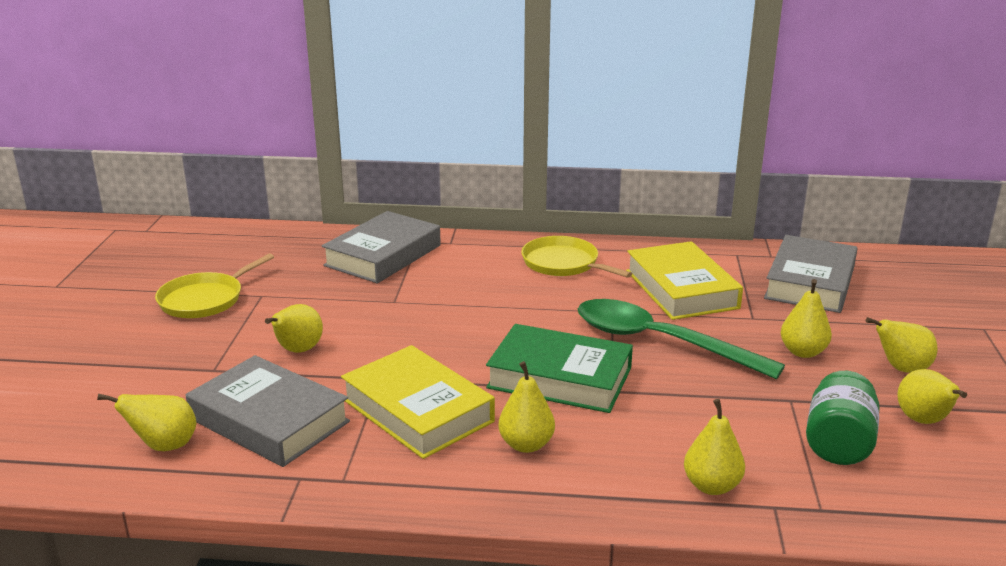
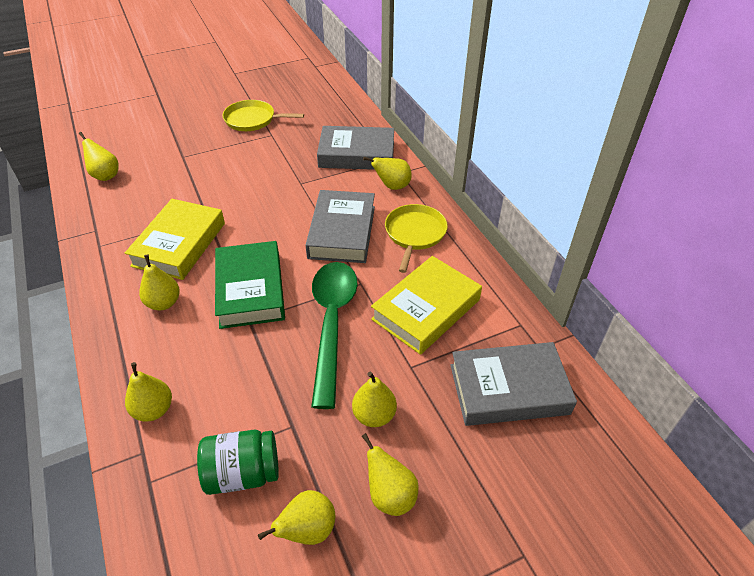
camera: 60 degrees right, 20 degrees up
grey book [186,355,350,467] -> grey book moved to [305,190,375,263]
yellow pear [265,304,323,353] -> yellow pear moved to [363,157,412,190]

